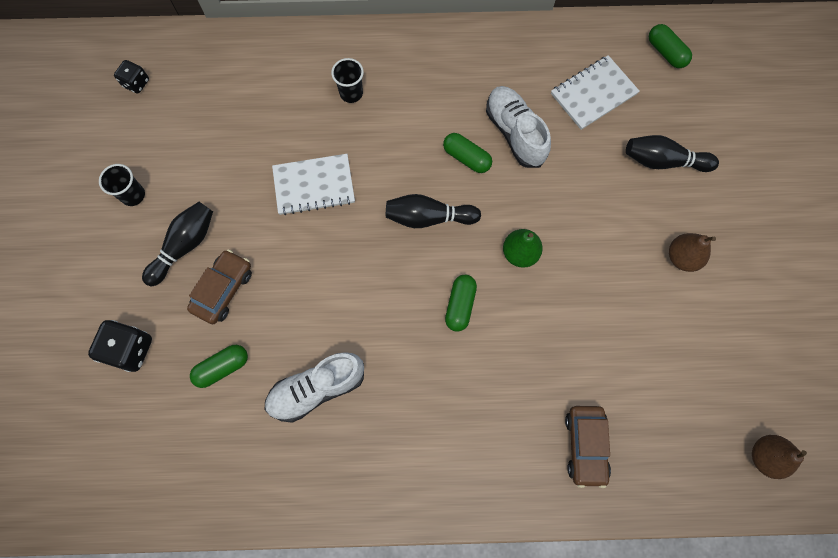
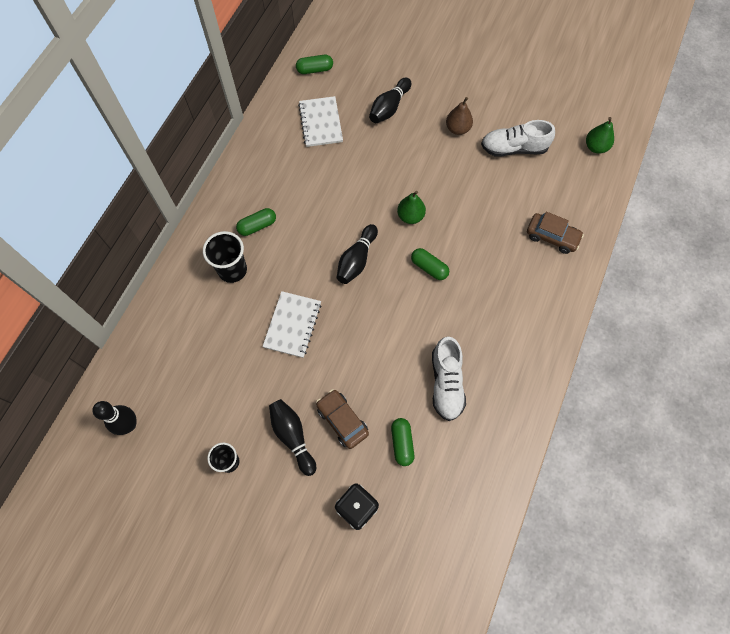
camera: 65 degrees left, 5 degrees down
black dice [114,60,149,94] -> black bowling pin [92,401,137,435]
black cup [331,58,364,103] -> black cup [203,231,247,283], size x1.54
green capsule [443,133,492,173] -> green capsule moved to [236,208,276,236]
white shoe [486,86,551,168] -> white shoe moved to [481,120,555,157]
brown pear [752,435,807,479] -> green pear [586,117,614,154]

